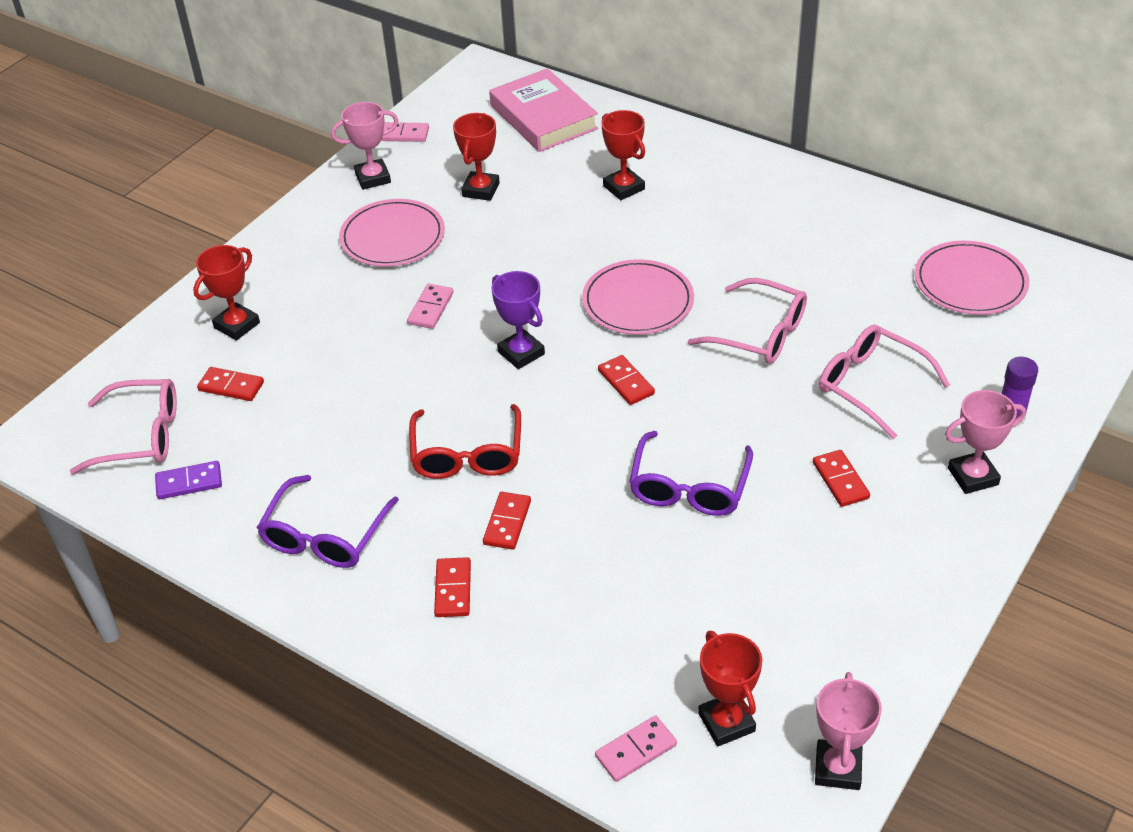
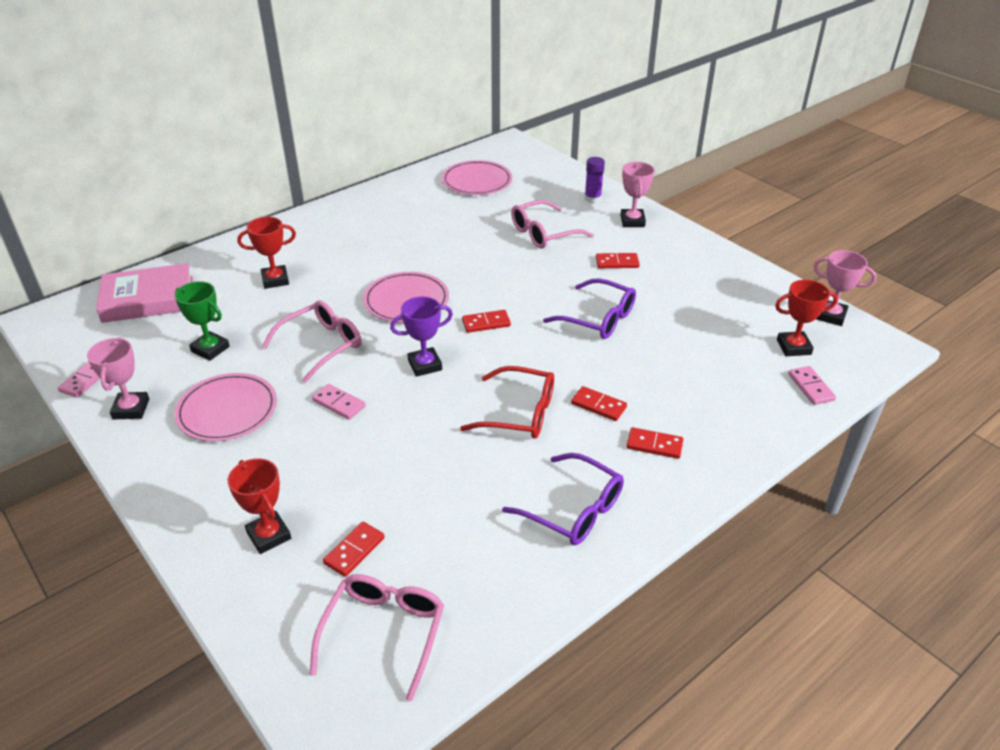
camera: 75 degrees left, 5 degrees down
purple domino [155,461,222,499] -> none
red trophy [453,113,500,201] -> green trophy [175,281,230,361]
pink glasses [688,278,807,364] -> pink glasses moved to [262,300,361,383]

